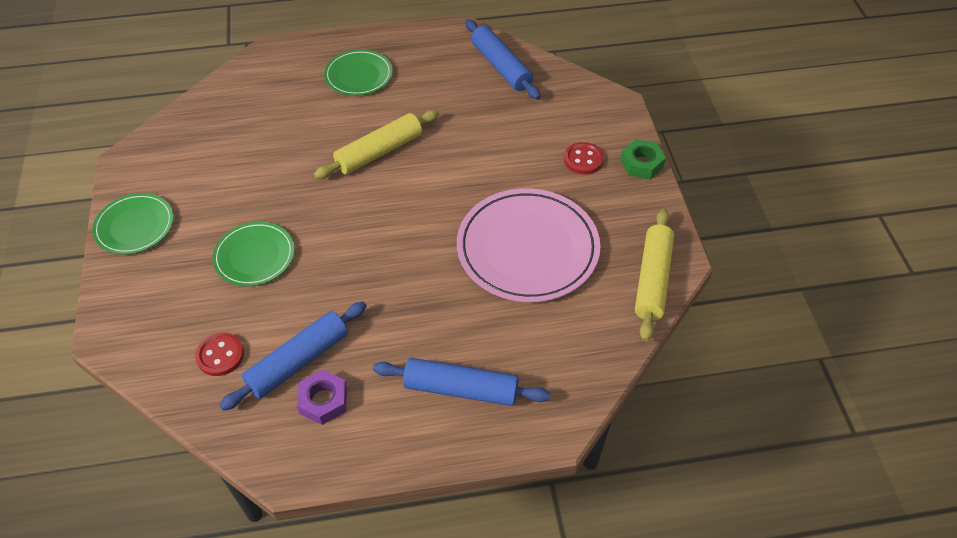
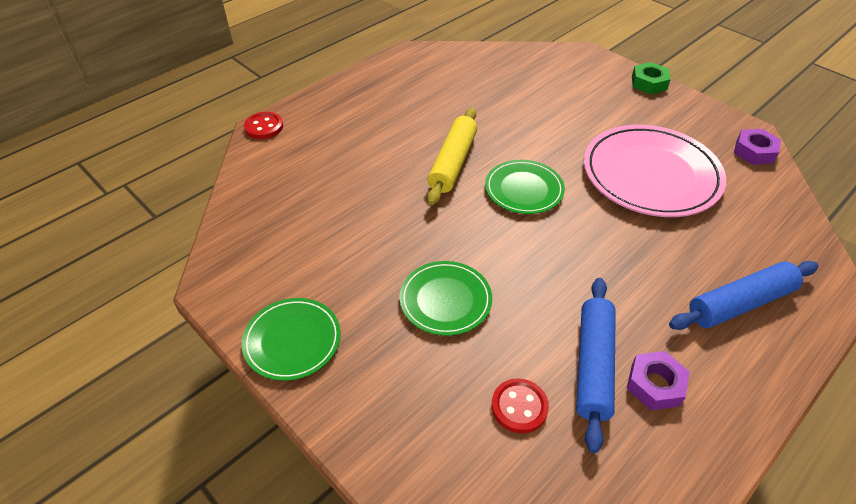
camera: 35 degrees left, 5 degrees down
green plate [324,49,393,96] -> green plate moved to [485,160,565,214]
blue rolling pin [466,19,541,99] -> none
red button [564,142,604,175] -> red button moved to [244,112,283,139]
yellow rolling pin [635,209,674,341] -> purple nut [734,129,781,165]

